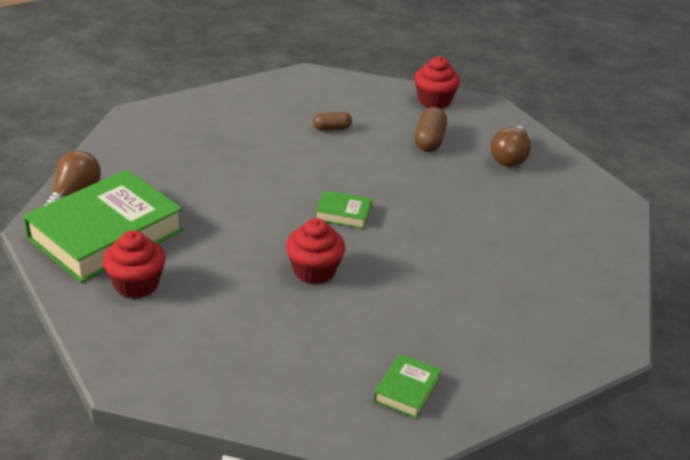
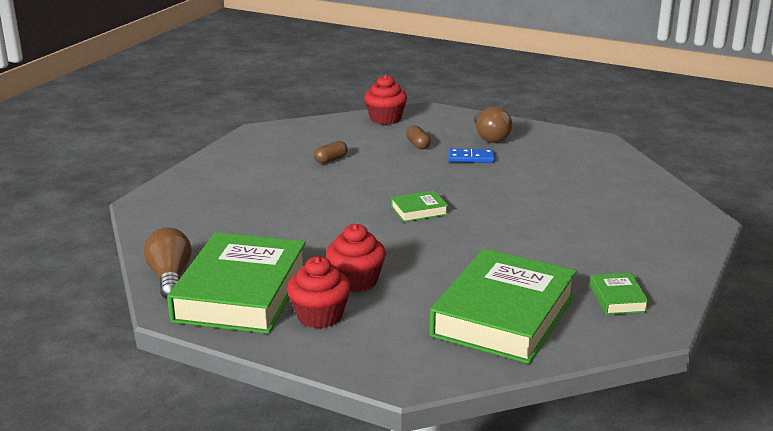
camera: 30 degrees left, 10 degrees down
red cupcake [286,218,345,284] -> red cupcake moved to [326,224,386,292]
brown capsule [415,107,447,152] -> brown capsule [406,125,431,149], size x0.64
none -> green book [429,249,577,364]
none -> blue domino [449,149,495,163]

